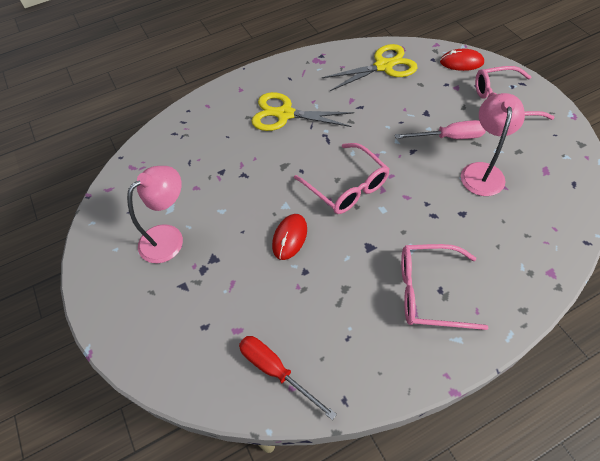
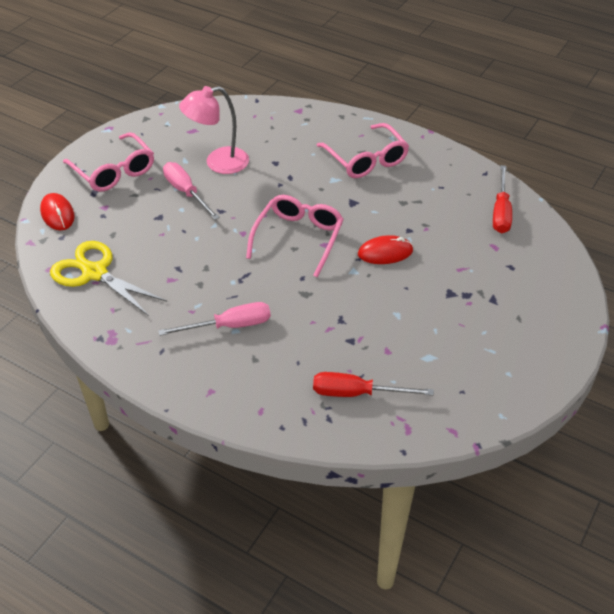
camera: 125 degrees left, 10 degrees down
pink lamp [127,166,183,263] -> none
yellow scissors [252,92,354,131] -> pink screwdriver [158,302,271,336]
none -> red screwdriver [313,372,434,397]

